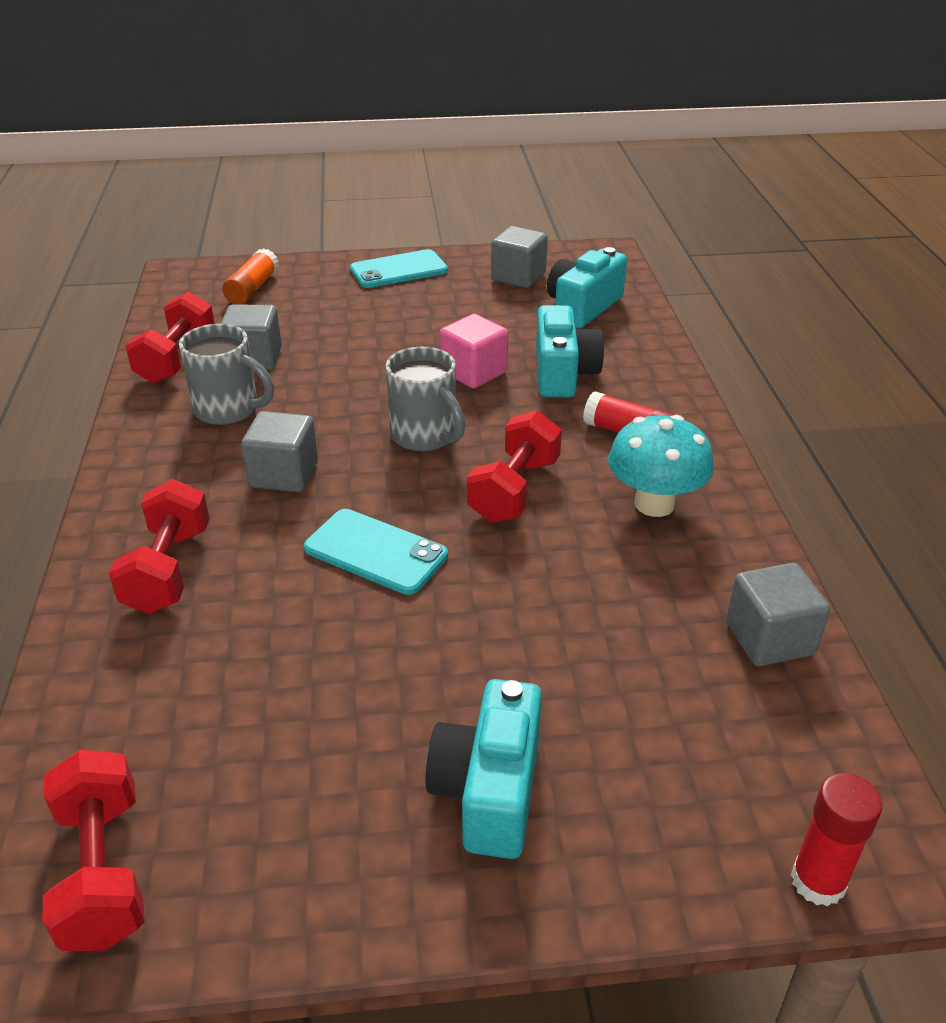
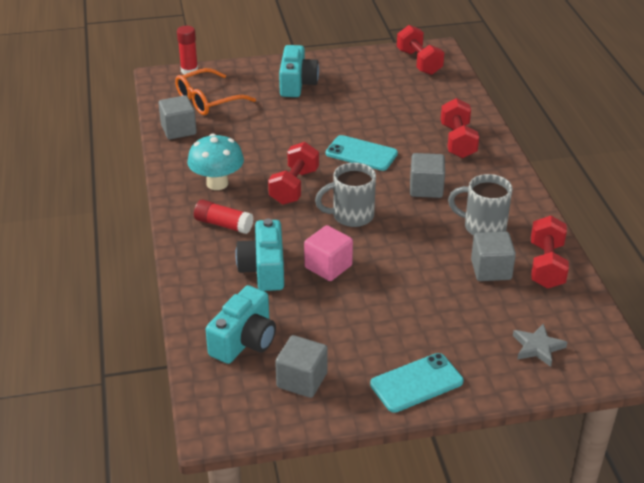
camera: 175 degrees right, 0 degrees up
orange glue stick [222,248,279,305] -> grey star [513,323,567,367]
grey mug [386,347,465,452] -> grey mug turned 60 degrees counterclockwise [315,163,376,227]
none -> orange glasses [175,68,256,115]

